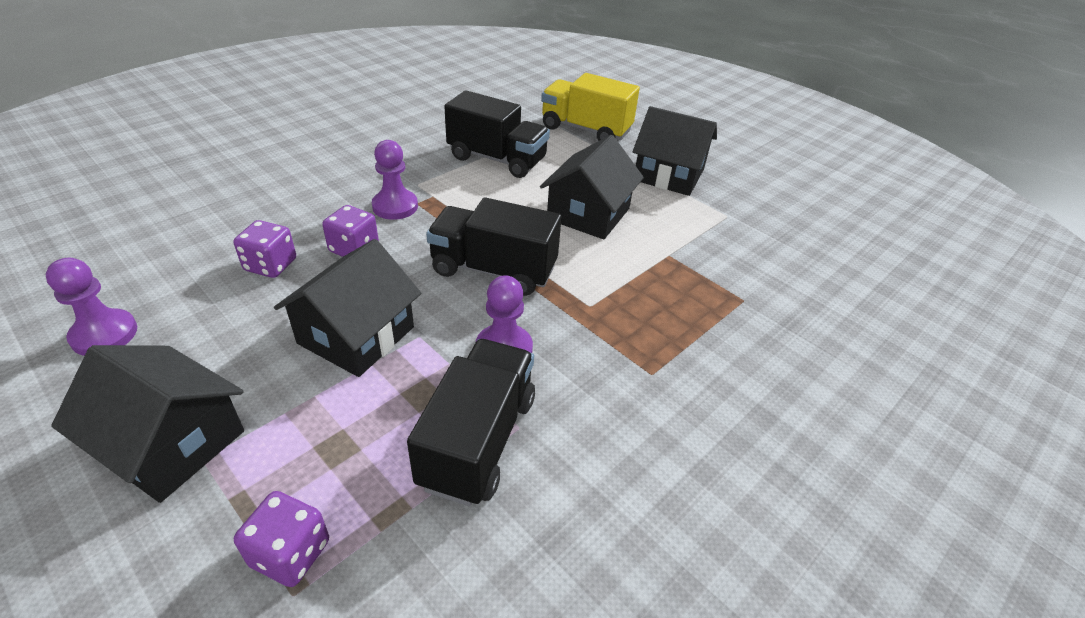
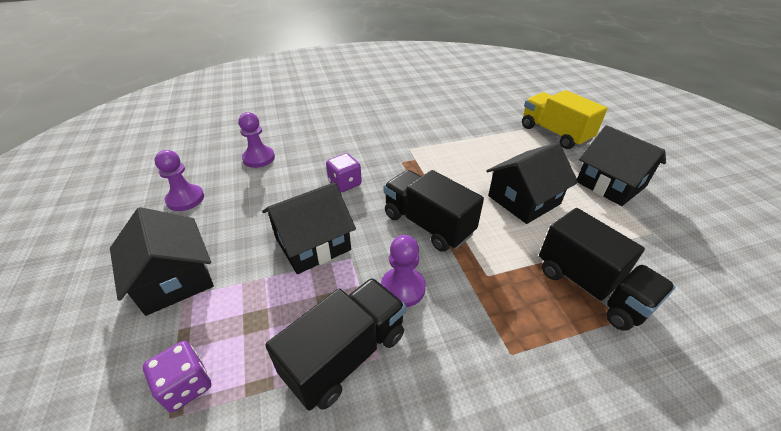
camera: 30 degrees right, 0 degrees up
purple dice [234,220,296,278] -> none
purple pawn [372,140,418,220] -> purple pawn moved to [239,112,275,168]
black truck [444,90,550,178] -> black truck moved to [539,208,675,331]

